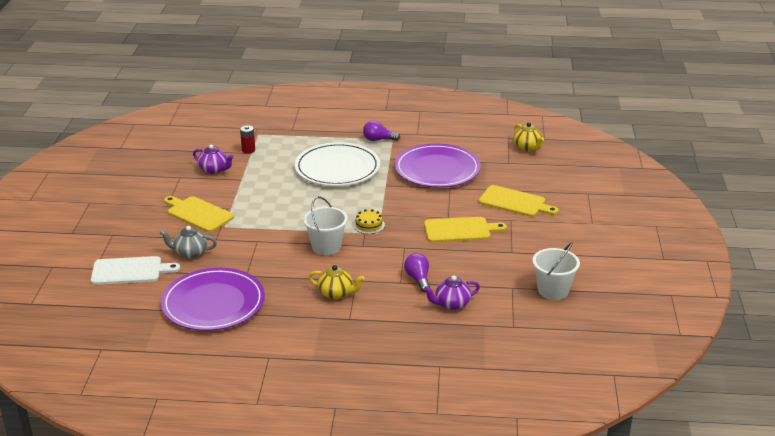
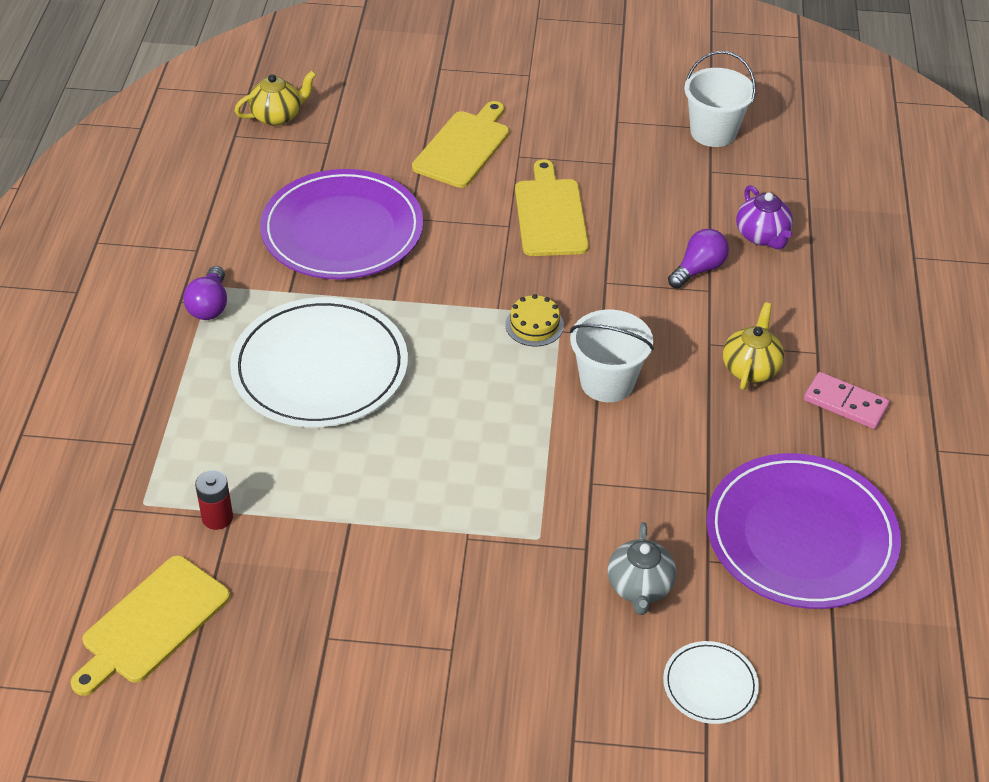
camera: 90 degrees left, 15 degrees up
white cutting board [91,256,180,285] -> white plate [663,641,759,724]
yellow cutting board [164,196,234,232] -> yellow cutting board moved to [71,555,230,696]
purple teapot [193,144,234,174] -> none
purple light bulb [404,253,430,292] -> purple light bulb turned 150 degrees clockwise [668,229,729,289]
none -> pink domino [804,372,890,429]

